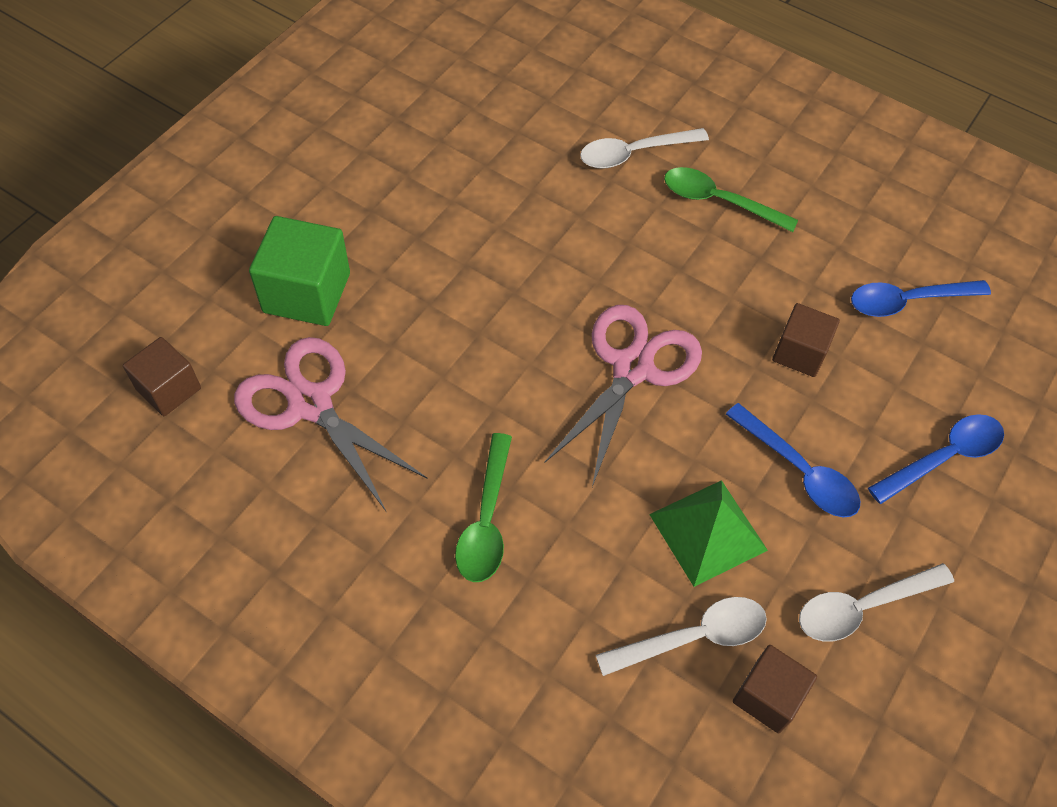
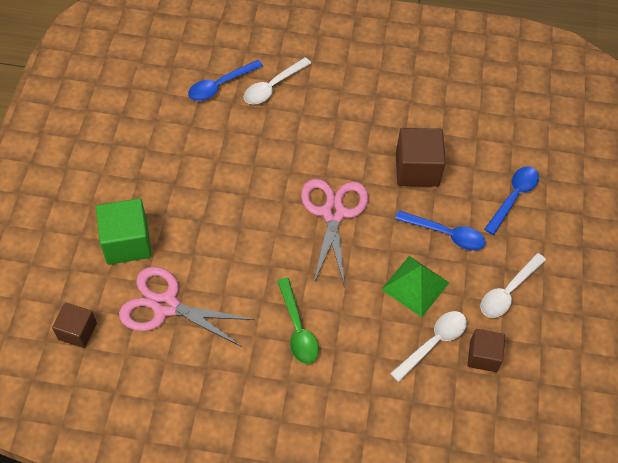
camera: 25 degrees left, 0 degrees up
green spoon [664,167,798,232] -> none
brown cube [772,303,840,377] -> brown cube [396,128,446,187], size x1.58
blue spoon [851,280,991,317] -> blue spoon moved to [188,60,263,101]

